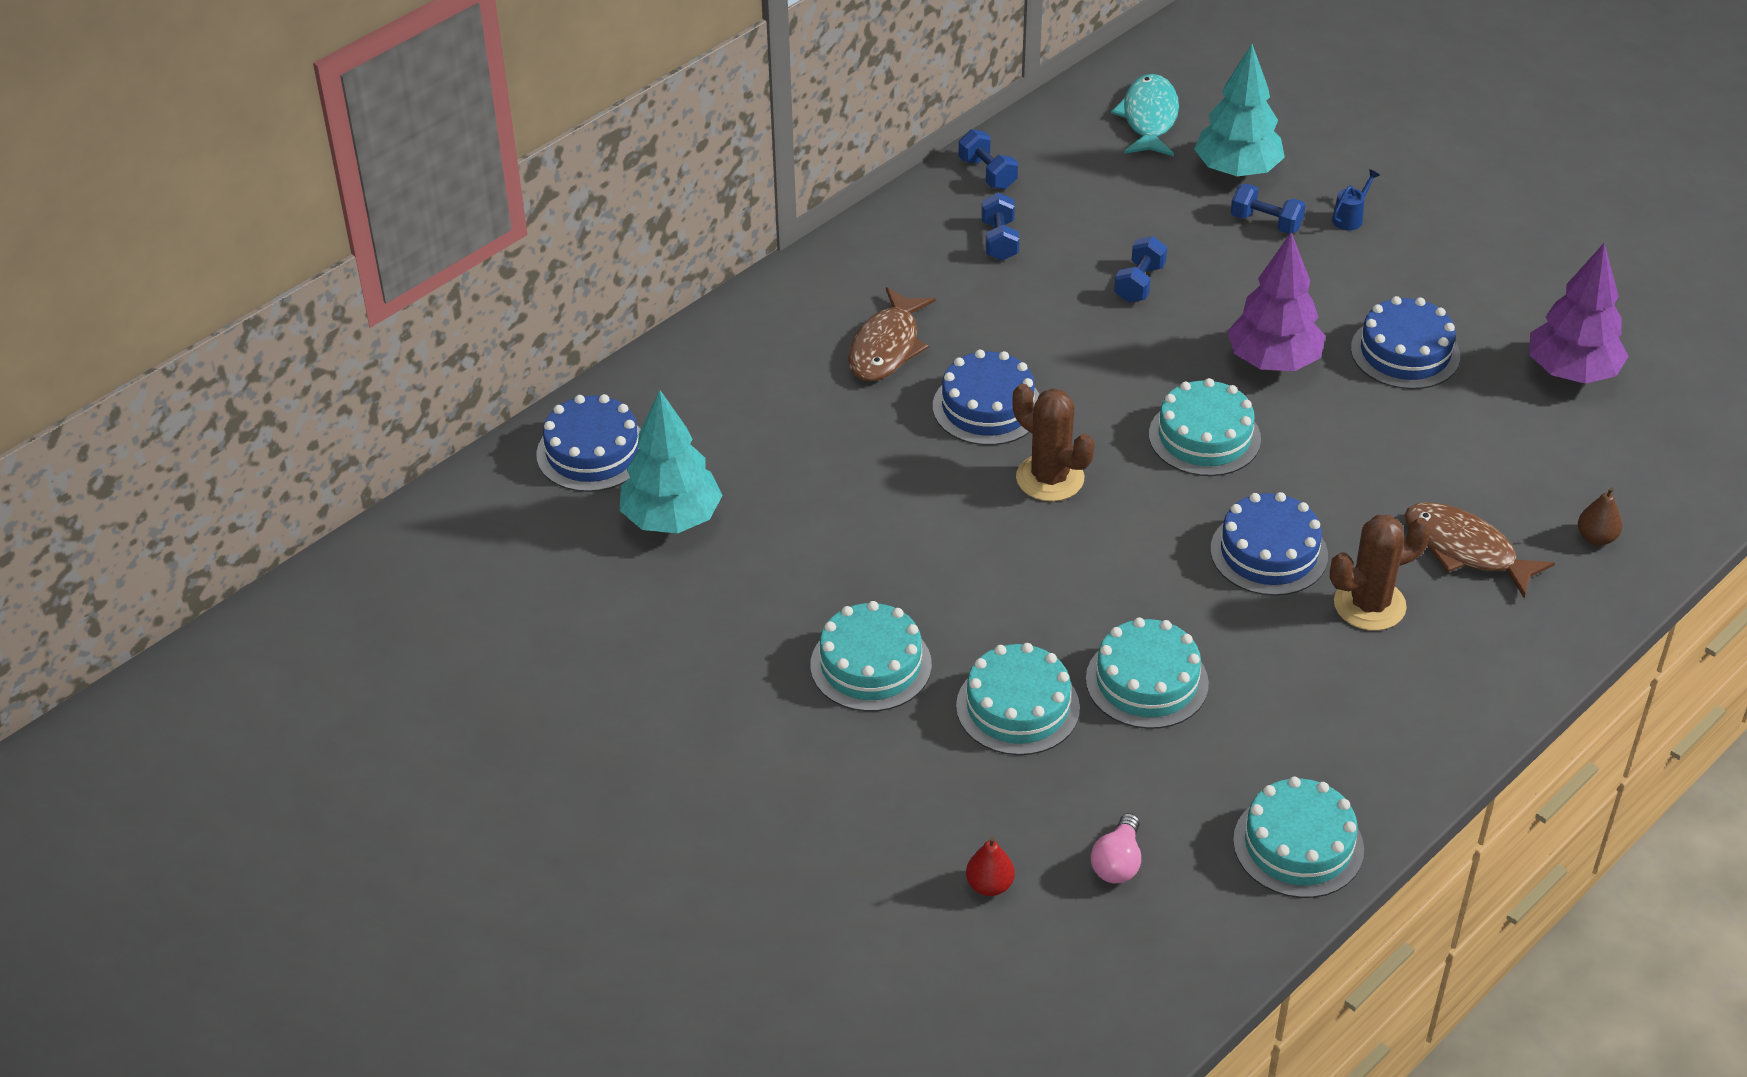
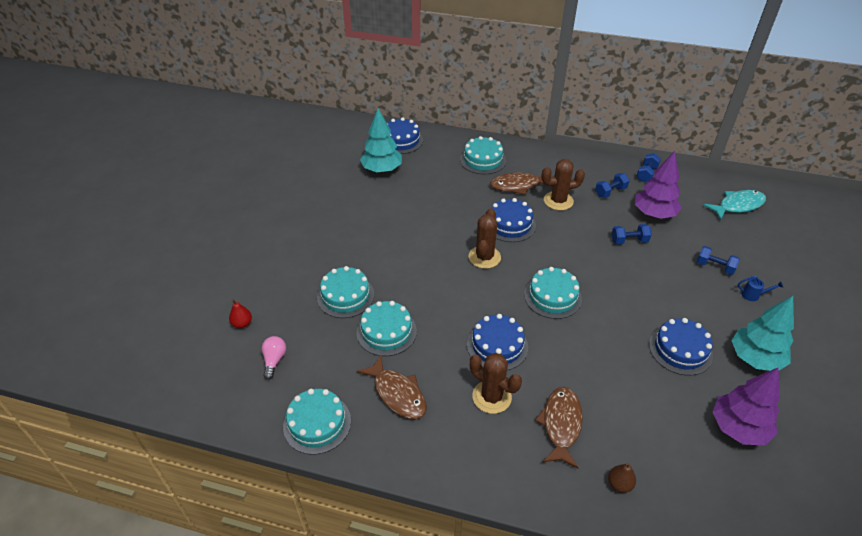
camera: 60 degrees right, 0 degrees up
turquoise cake [810,601,932,712] -> turquoise cake moved to [460,136,506,174]
pink light bulb [1091,813,1141,883] -> pink light bulb turned 105 degrees clockwise [262,336,286,380]
turquoise tree [1194,44,1285,177] -> turquoise tree moved to [731,296,794,371]
purple tree [1227,233,1325,371] -> purple tree moved to [635,151,682,219]
blue dumbbell [1231,184,1306,234] -> blue dumbbell turned 60 degrees counterclockwise [697,246,740,275]
none -> brown fish [357,354,427,419]
none -> brown cactus [541,159,585,210]

